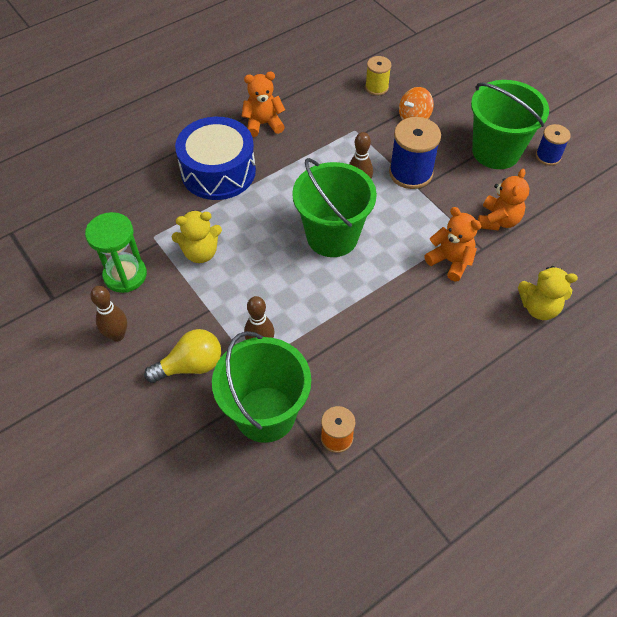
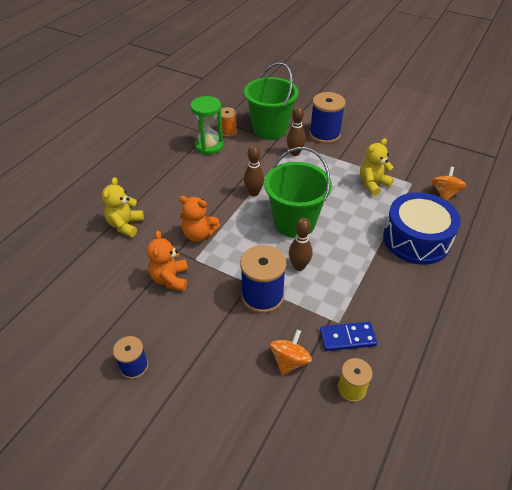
camera: 155 degrees right, 10 degrees down
green hourglass [85,212,147,293] -> green hourglass moved to [190,96,223,155]
brown bowling pin [90,286,127,342] -> brown bowling pin moved to [244,145,264,196]
yellow light bulb [144,329,221,383] -> blue spool [309,92,346,144]
orange teddy bear [242,72,285,137] -> none
green bucket [471,80,549,169] -> none
yellow teddy bear [518,266,578,320] -> yellow teddy bear turned 60 degrees counterclockwise [102,177,144,237]
none -> blue domino [320,322,377,351]
none -> orange spinning top [432,167,466,201]

